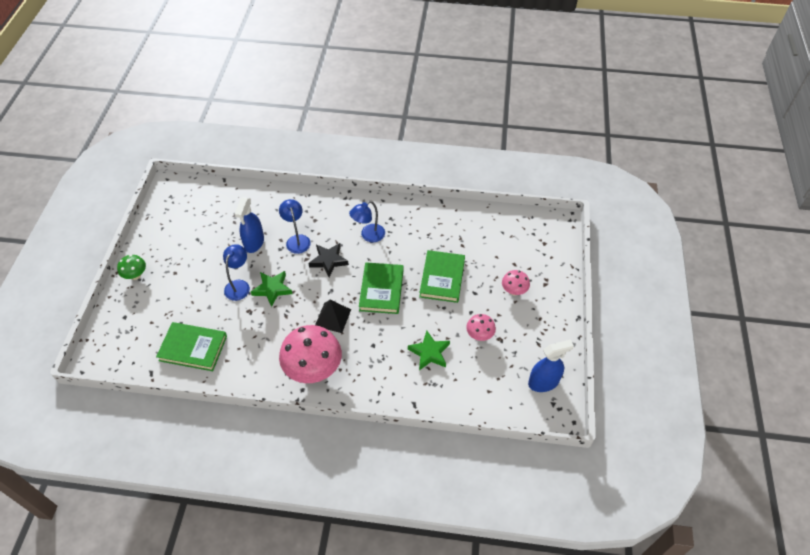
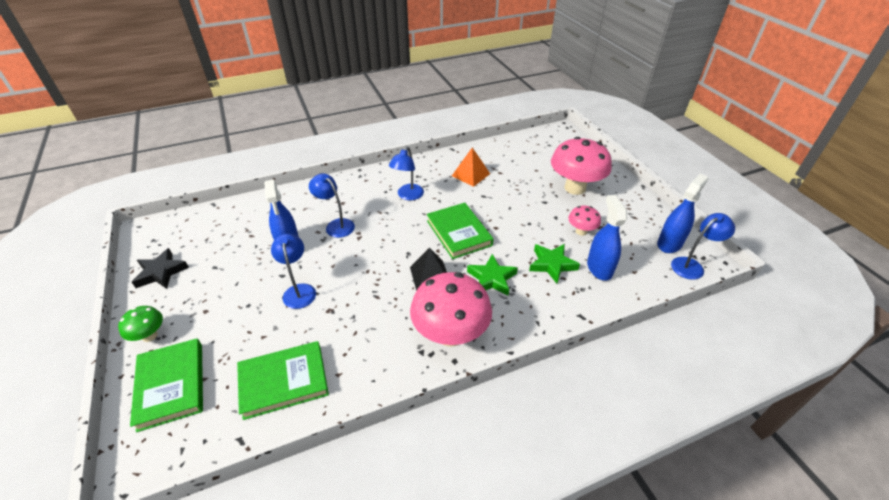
camera: 30 degrees left, 10 degrees down
green star [251,271,292,307] -> green star moved to [467,254,518,296]
black star [309,243,349,277] -> black star moved to [132,248,189,289]
green book [419,250,465,303] -> green book moved to [130,338,203,432]
pink mushroom [502,270,530,296] -> pink mushroom [551,137,612,195], size x2.02
none -> orange pyramid [452,147,490,187]
none -> blue spray bottle [587,195,627,281]
none -> blue lamp [671,213,735,280]

